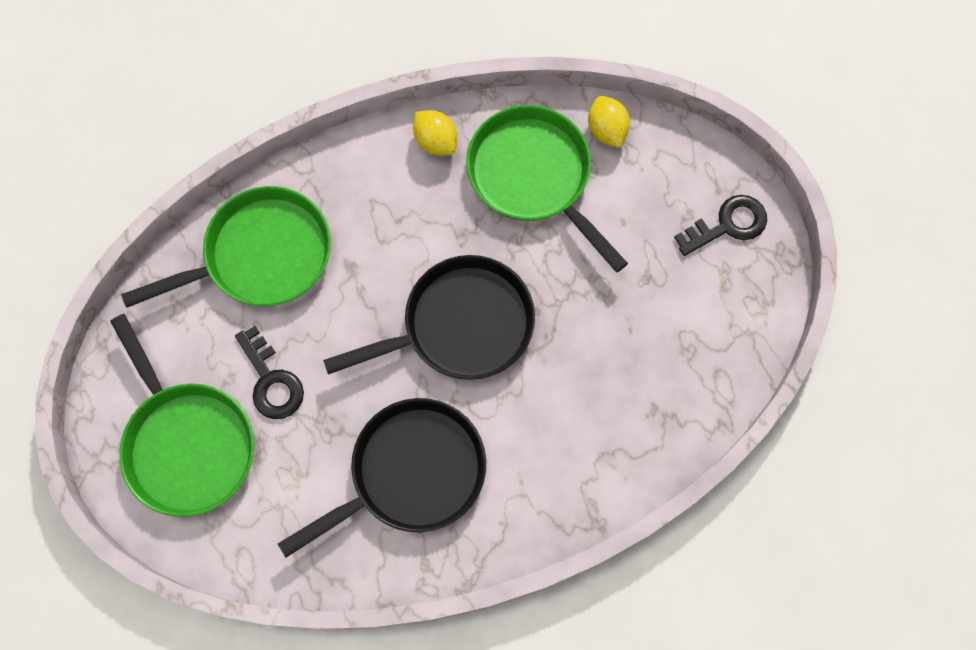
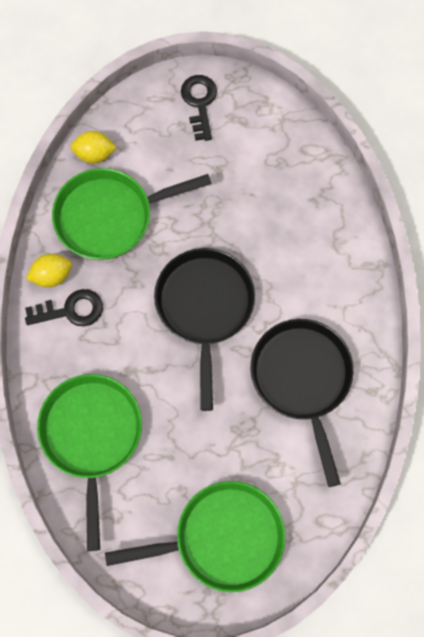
camera: 70 degrees left, 0 degrees up
black key [235,326,304,419] -> black key moved to [25,289,103,326]

